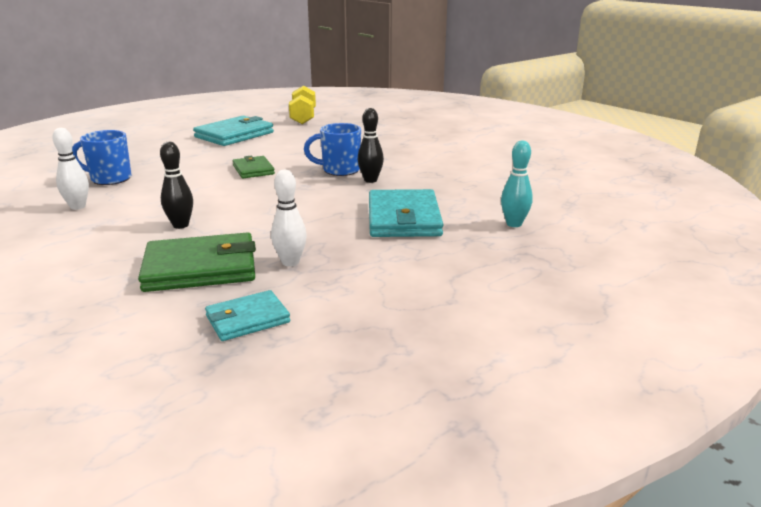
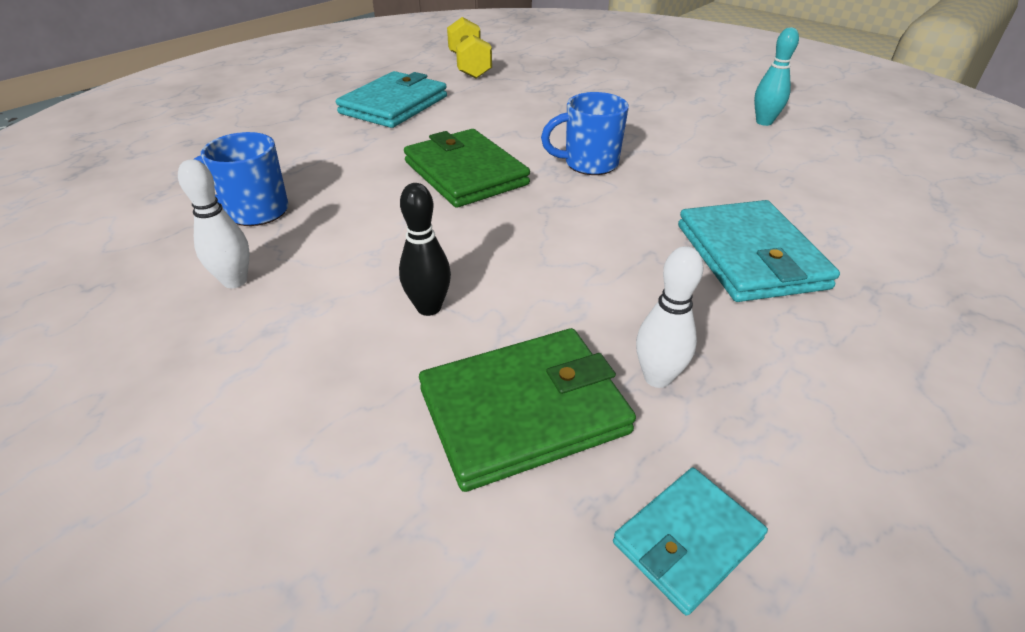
camera: 10 degrees left, 15 degrees up
green wallet [233,156,275,178] -> green wallet [404,129,530,208], size x1.72
black bowling pin [358,108,384,183] -> none
turquoise bowling pin [501,141,533,227] -> turquoise bowling pin moved to [754,27,799,126]

